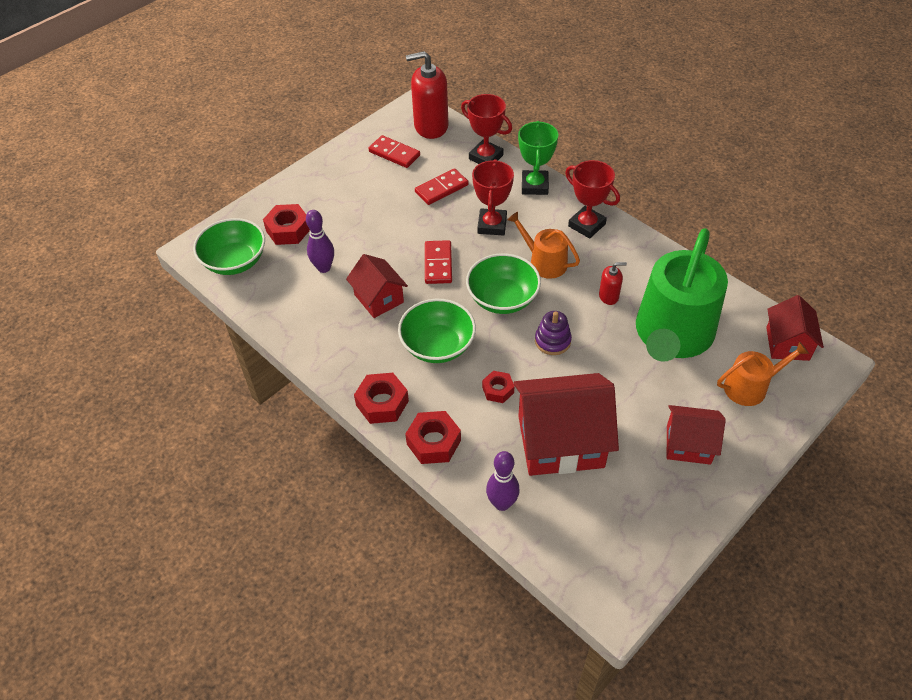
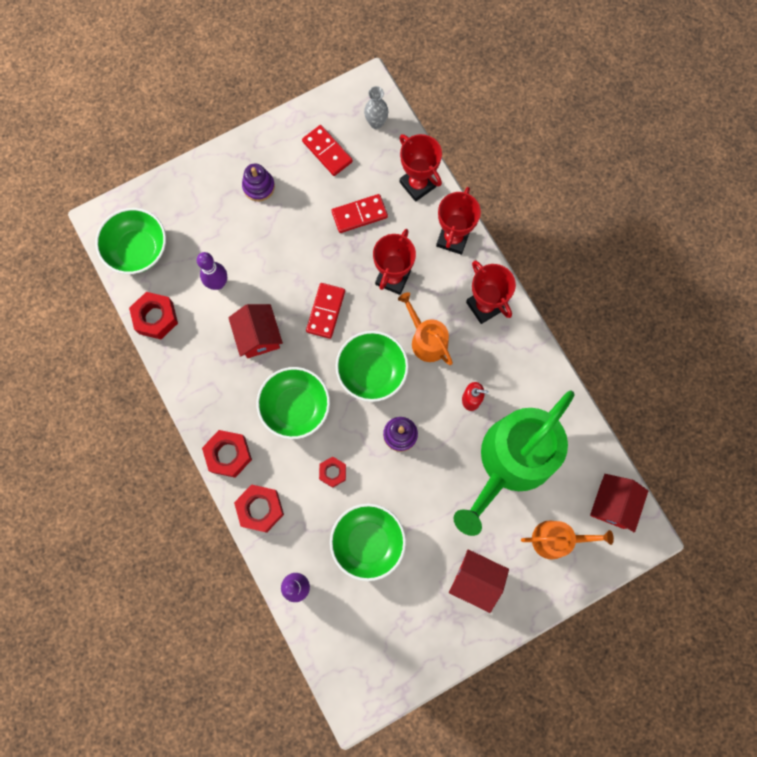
camera: 15 degrees right, 25 degrees up
red nut [263,204,310,245] -> red nut moved to [129,292,178,339]
red soap dispenser [406,51,449,139] -> grey vase [364,86,389,129]
red house [513,373,619,476] -> green bowl [330,504,406,581]
green trophy [518,121,558,195] -> red trophy [436,187,481,255]
none -> purple stacking toy [242,164,275,201]

